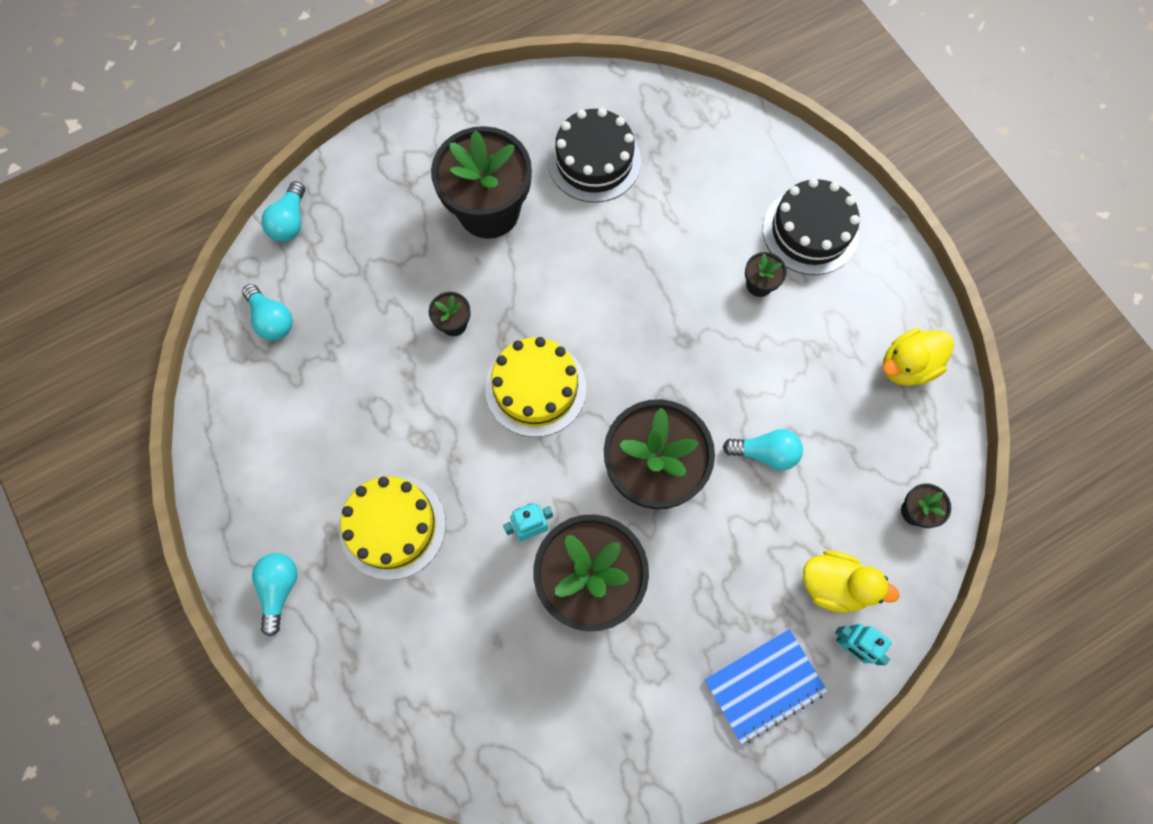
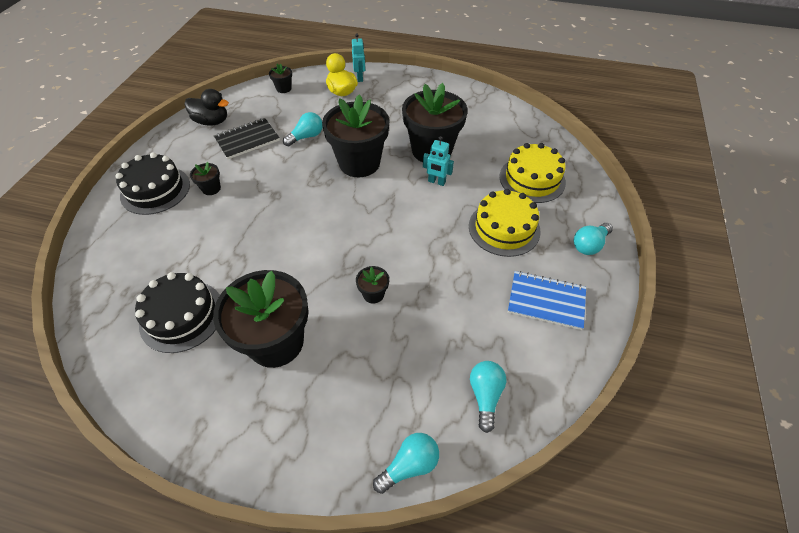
camera: 135 degrees left, 20 degrees down
yellow cake [485,337,586,437] -> yellow cake moved to [499,143,566,203]
blue notebook [704,629,828,744] -> blue notebook moved to [508,271,586,330]
turquoise light bulb [723,429,803,470] -> turquoise light bulb turned 90 degrees clockwise [283,112,323,146]
yellow duck [883,328,954,386] -> black duck [185,89,229,126]
none -> black notebook [214,118,280,159]

